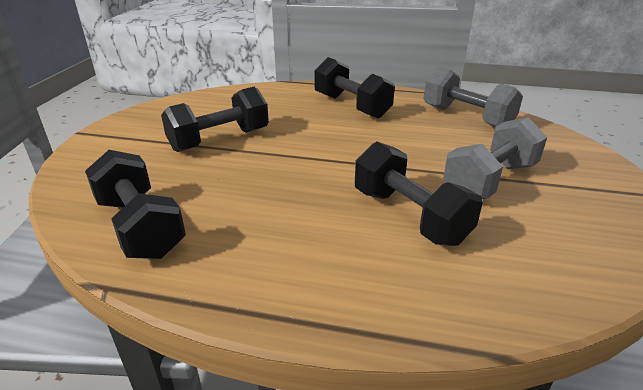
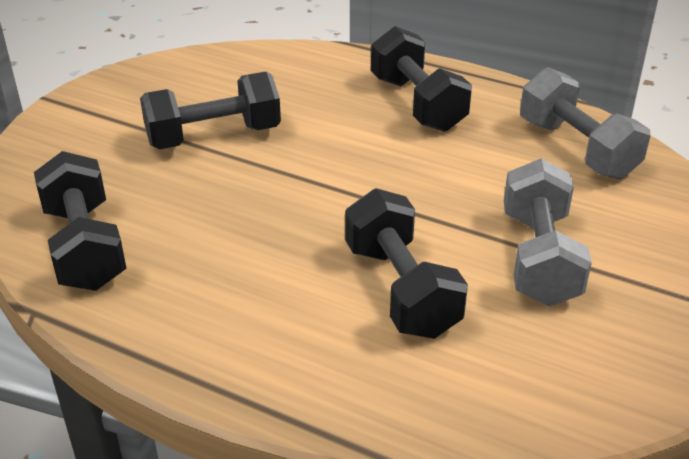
camera: 15 degrees right, 5 degrees up
grey dumbbell [443,117,547,199] -> grey dumbbell turned 60 degrees counterclockwise [504,158,592,306]

